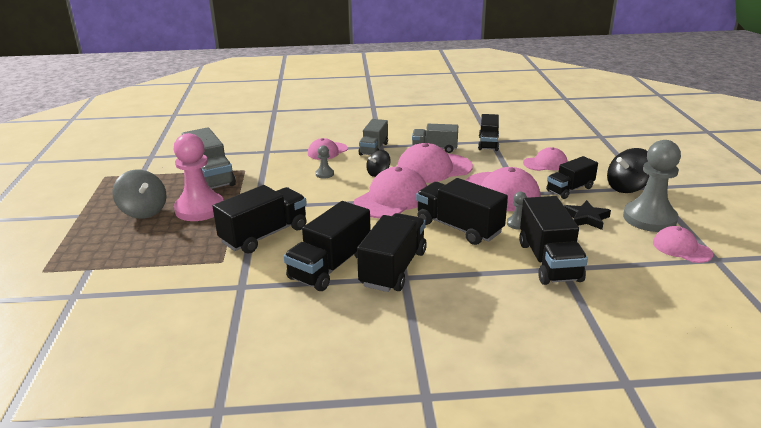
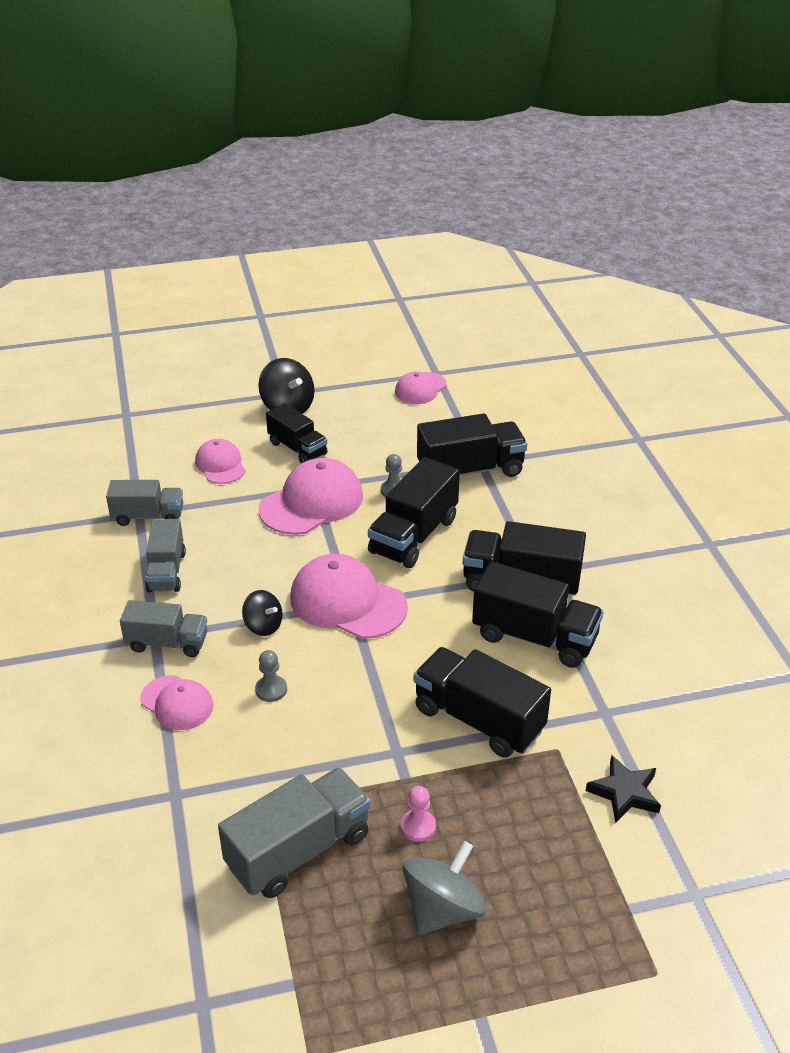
camera: 100 degrees left, 10 degrees up
pink pawn [174,133,224,221] -> pink pawn [401,786,436,842], size x0.42
pink cap [397,143,473,183] -> none
black truck [478,114,499,151] -> grey truck [106,480,183,526]
black star [564,200,611,230] -> black star moved to [586,755,661,823]
grey pawn [623,140,681,232] -> none

